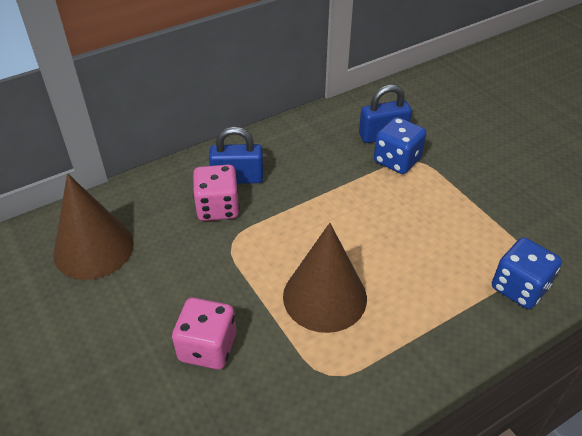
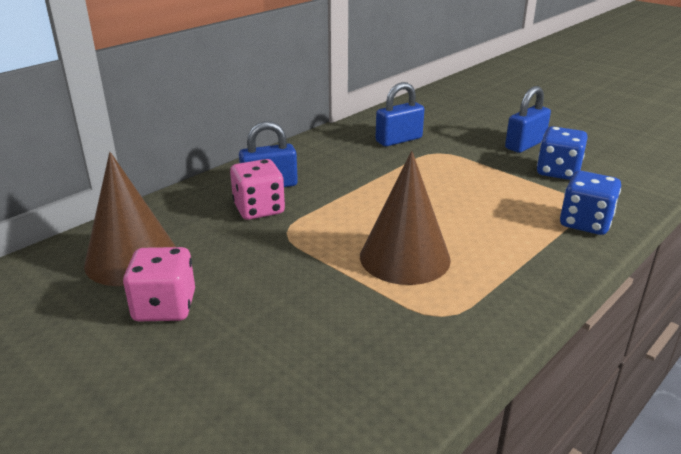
camera: 15 degrees left, 15 degrees down
pink dice [172,297,236,370] -> pink dice moved to [123,247,195,321]
blue dice [374,117,427,174] -> blue dice moved to [537,126,588,180]
none -> blue padlock [505,86,551,153]

